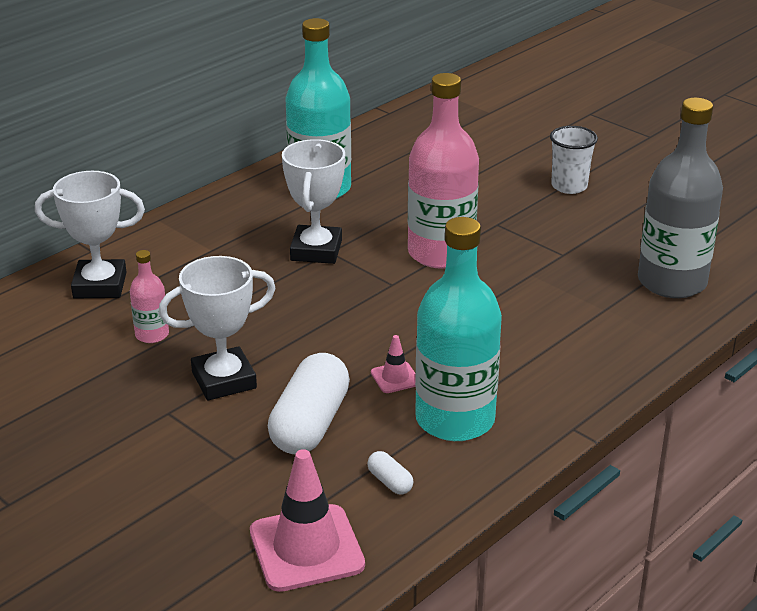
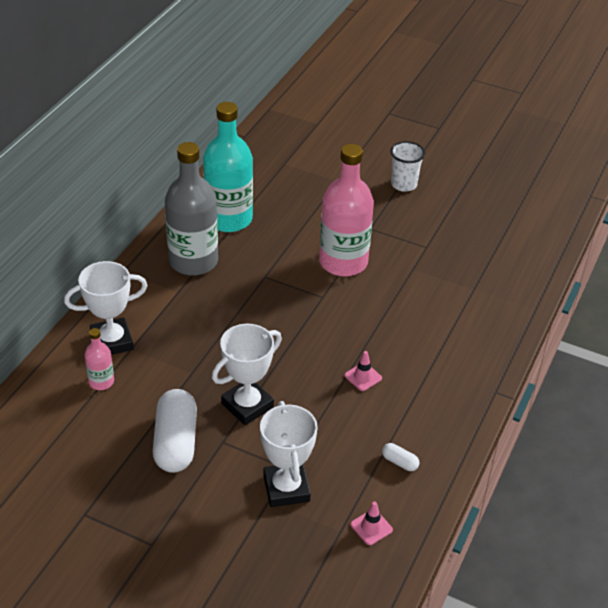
camera: 20 degrees left, 10 degrees up
pink bottle [130,250,169,343] -> pink bottle moved to [85,328,114,390]
pink traffic cone [250,449,365,592] -> pink traffic cone [351,501,393,545], size x0.48
white capsule [268,353,350,454] -> white capsule moved to [153,389,197,473]
white trophy [282,139,345,264] -> white trophy moved to [260,401,318,507]
turquoise bottle [415,217,502,441] -> none
grey bottle [638,98,723,298] -> grey bottle moved to [165,142,218,276]

